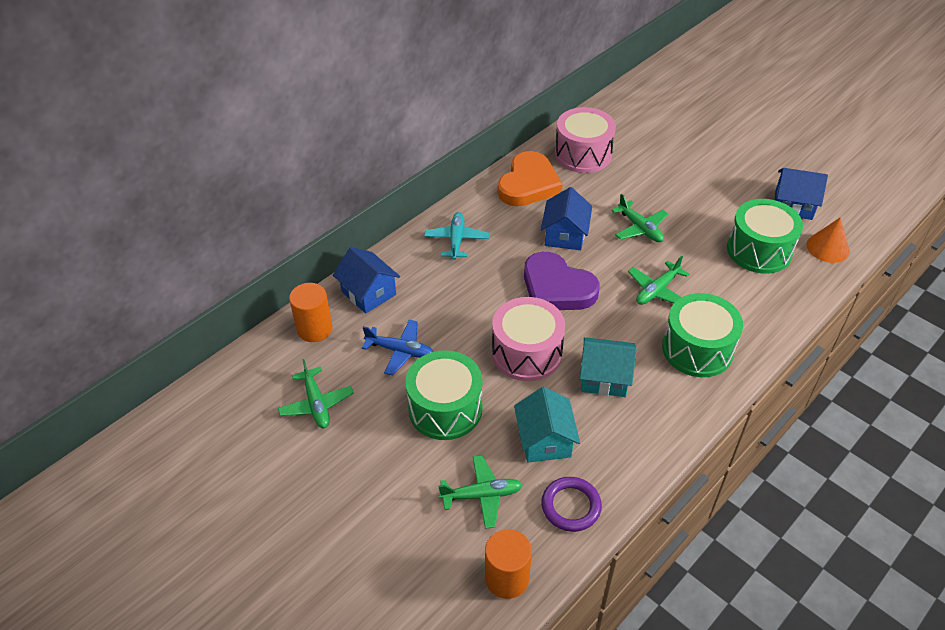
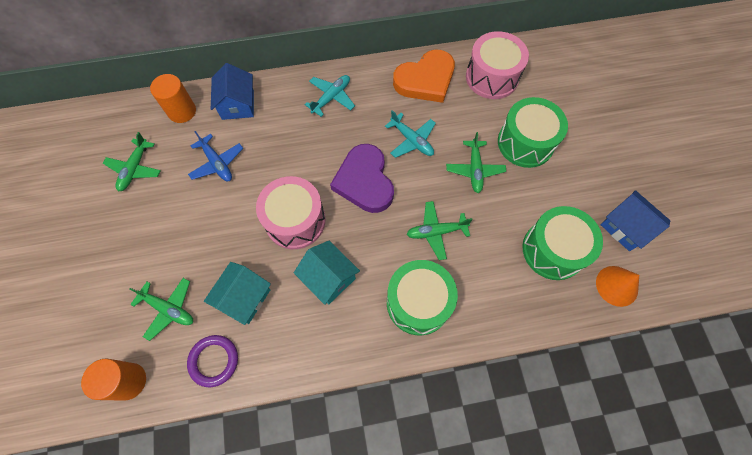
camera: 35 degrees right, 20 degrees up
green drum [405,350,482,440] -> green drum moved to [498,97,568,168]
blue house [541,187,592,250] -> turquoise plane [385,110,436,158]

